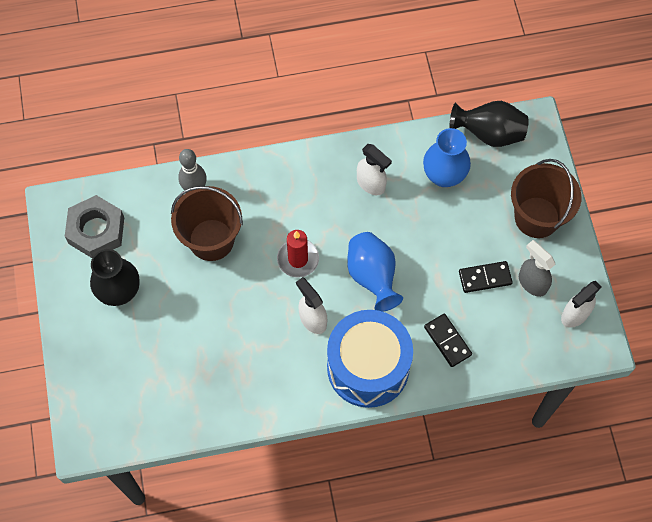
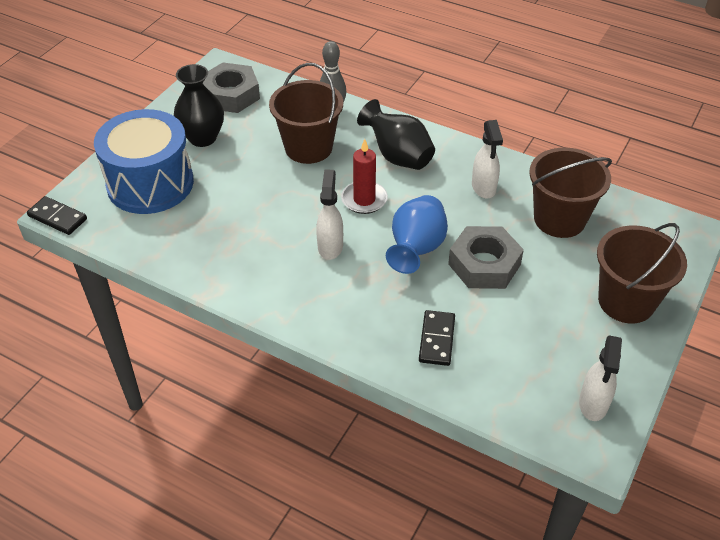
camera: 40 degrees right, 20 degrees down
blue drum [327,310,413,408] -> blue drum moved to [94,109,194,214]
blue vase [423,128,471,187] -> brown bucket [529,148,612,238]
black vase [449,101,529,147] -> black vase moved to [357,99,435,170]
black domino [459,261,513,293] -> black domino moved to [27,196,87,235]
grey spray bottle [519,240,556,297] -> none
white spray bottle [561,281,602,328] -> white spray bottle turned 75 degrees counterclockwise [579,335,622,421]
none -> grey nut [448,226,524,289]

